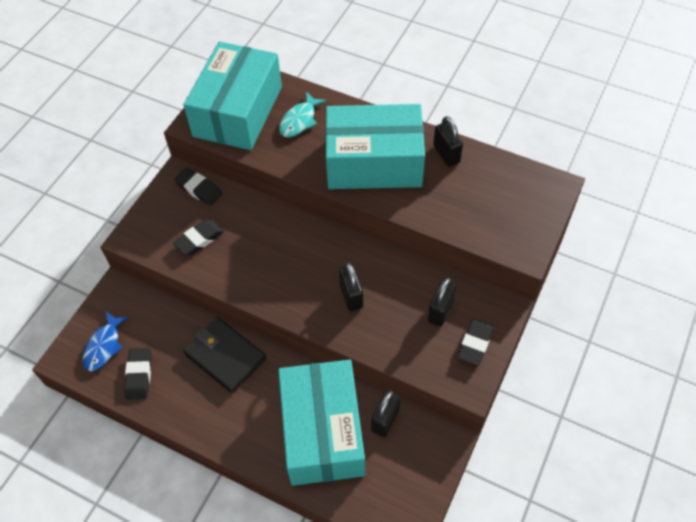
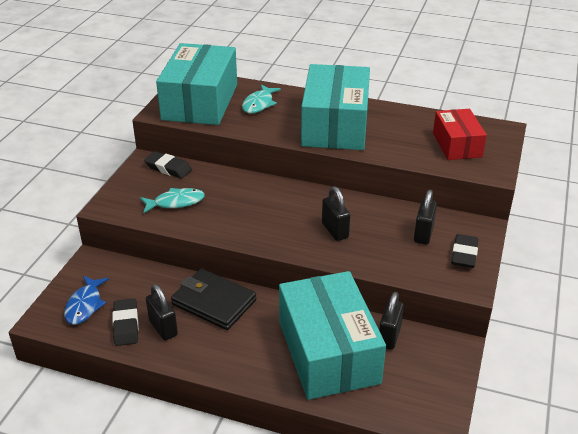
camera: 10 degrees left, 20 degrees down
black eraser [173,219,224,256] -> turquoise fish [140,188,205,214]
turquoise box [325,104,425,189] -> turquoise box turned 75 degrees counterclockwise [301,64,370,150]
black padlock [433,116,463,167] -> black padlock moved to [146,284,178,341]
none -> red box [433,109,487,160]

